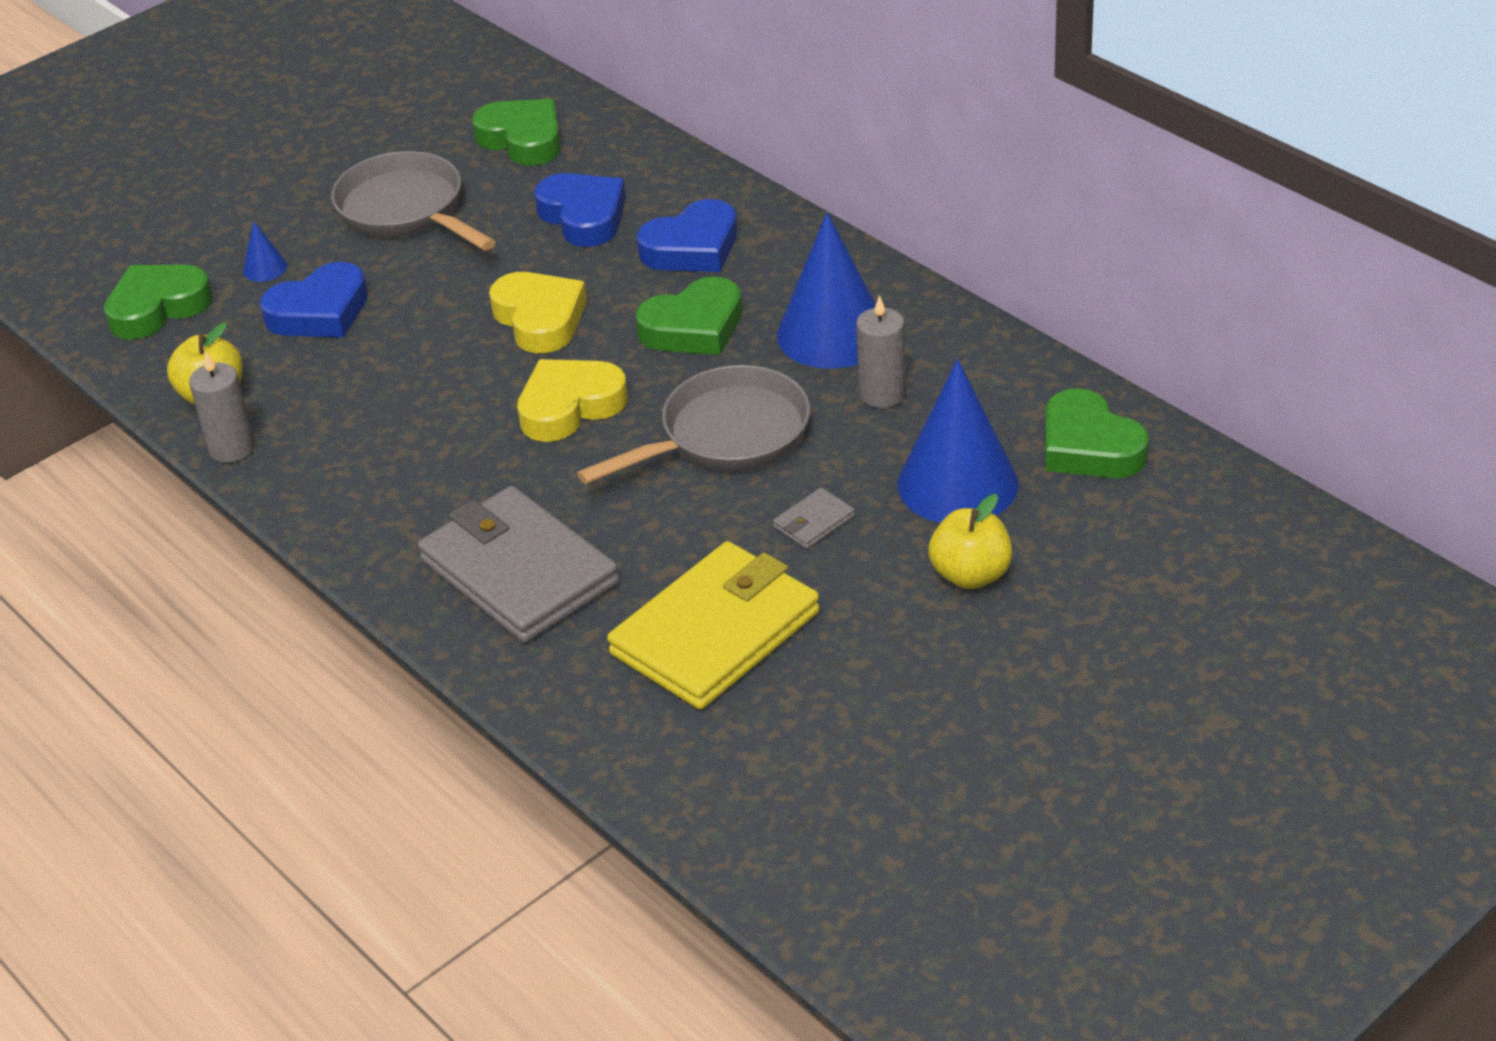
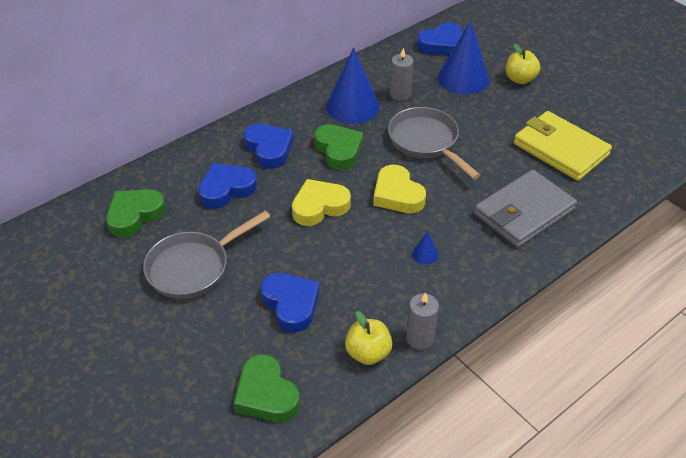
camera: 90 degrees left, 5 degrees up
blue cone [243,221,287,282] -> blue cone moved to [412,231,439,265]
grey wallet [773,487,855,549] -> none
green heart [1045,388,1149,478] -> blue heart [417,22,463,56]

